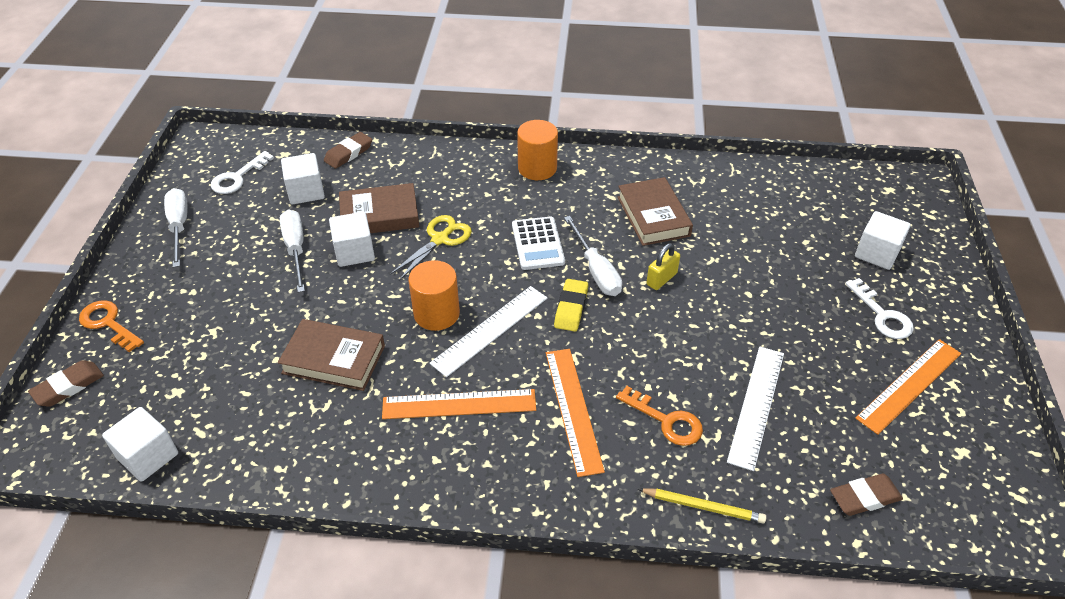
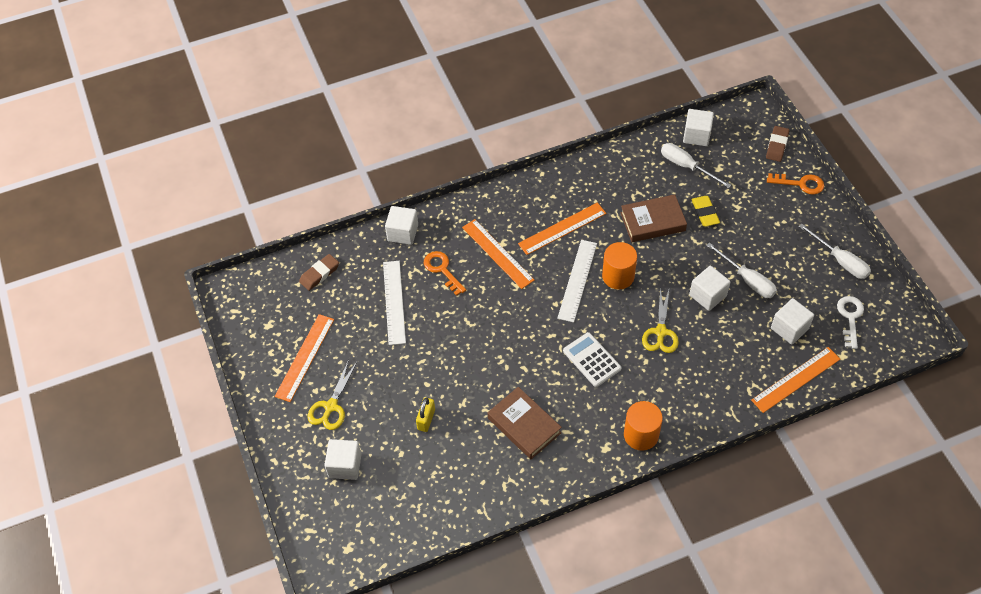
camera: 155 degrees right, 10 degrees up
brown eraser [324,132,372,169] -> orange ruler [751,347,840,413]
brown book [339,183,419,233] -> none
yellow eraser [554,279,588,332] -> yellow eraser moved to [691,196,720,226]
white screwdriver [564,216,622,296] -> white screwdriver moved to [661,143,731,188]
orange key [616,386,703,446] -> orange key turned 45 degrees clockwise [424,251,466,296]
yellow pencil [638,488,766,524] -> white cube [385,206,418,245]
yellow padlock [646,243,680,290] -> yellow padlock moved to [416,398,435,432]
white key [845,278,914,339] -> yellow scissors [308,360,357,430]

